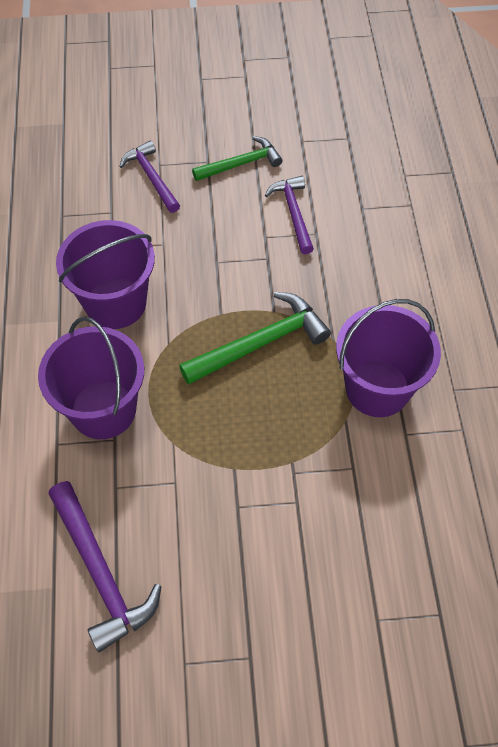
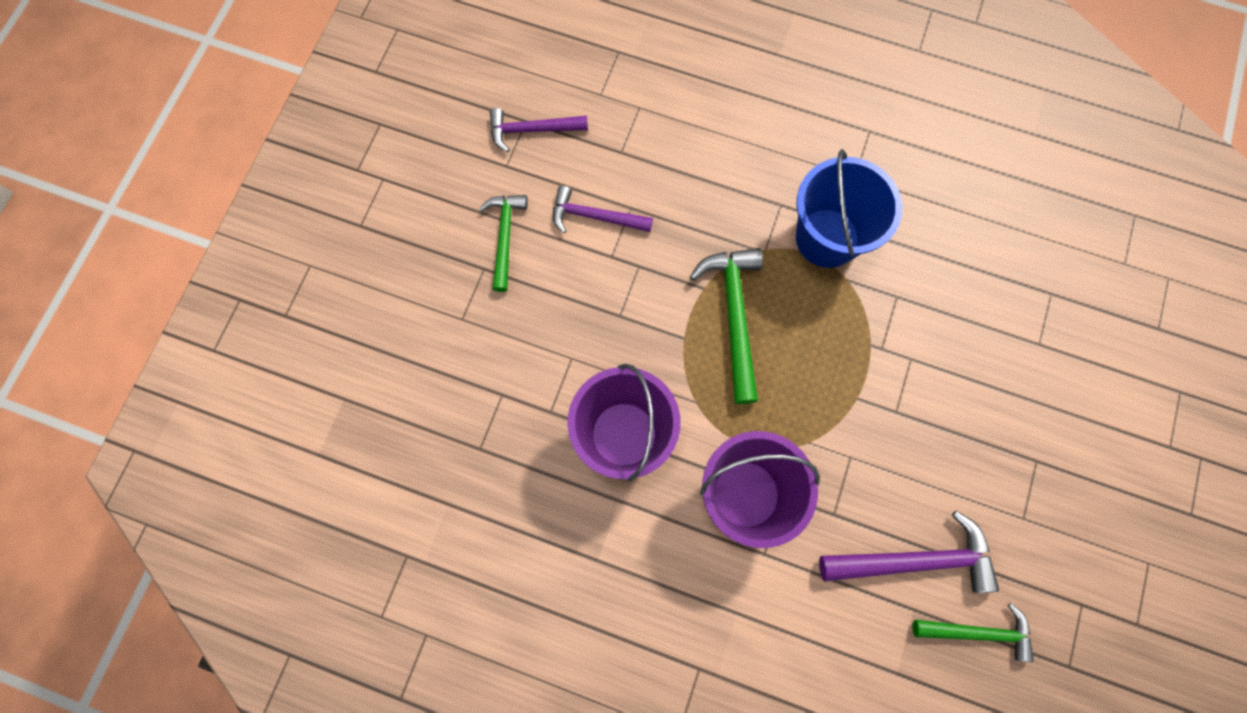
camera: 65 degrees left, 15 degrees up
purple hammer [119,141,180,213] -> purple hammer moved to [490,108,588,152]
purple bucket [336,299,441,417] -> blue bucket [796,149,902,268]
none -> green hammer [912,603,1034,662]

